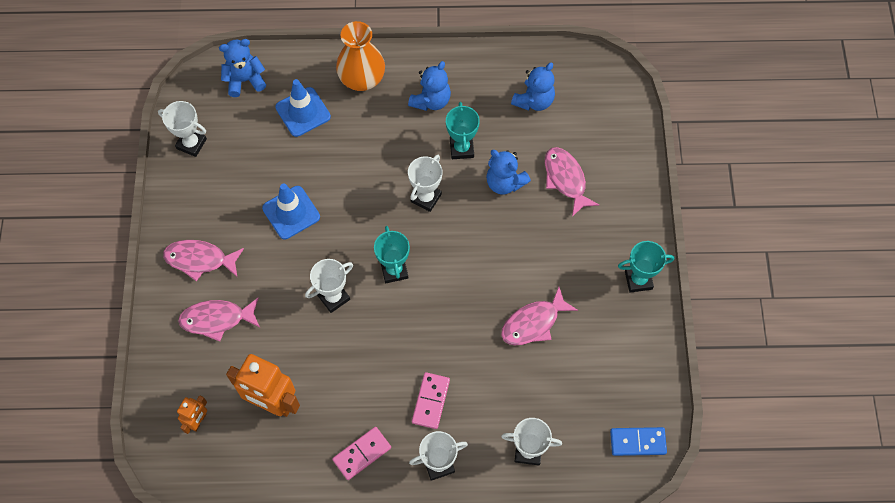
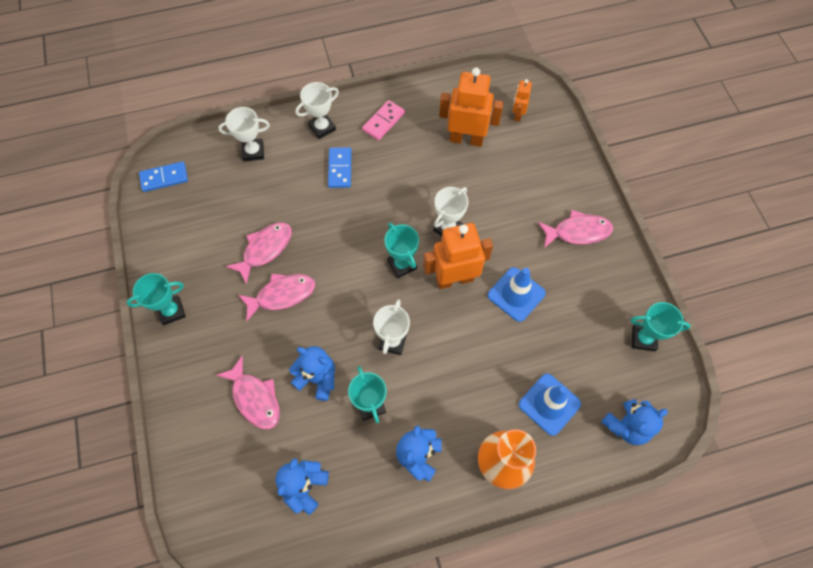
camera: 165 degrees right, 0 degrees up
white trophy [158,101,207,157] -> turquoise trophy [631,302,691,352]
pink fish [178,297,260,341] -> pink fish moved to [238,274,315,322]
pink domino [412,372,450,429] -> blue domino [328,147,351,188]
none -> orange robot [423,223,493,289]

